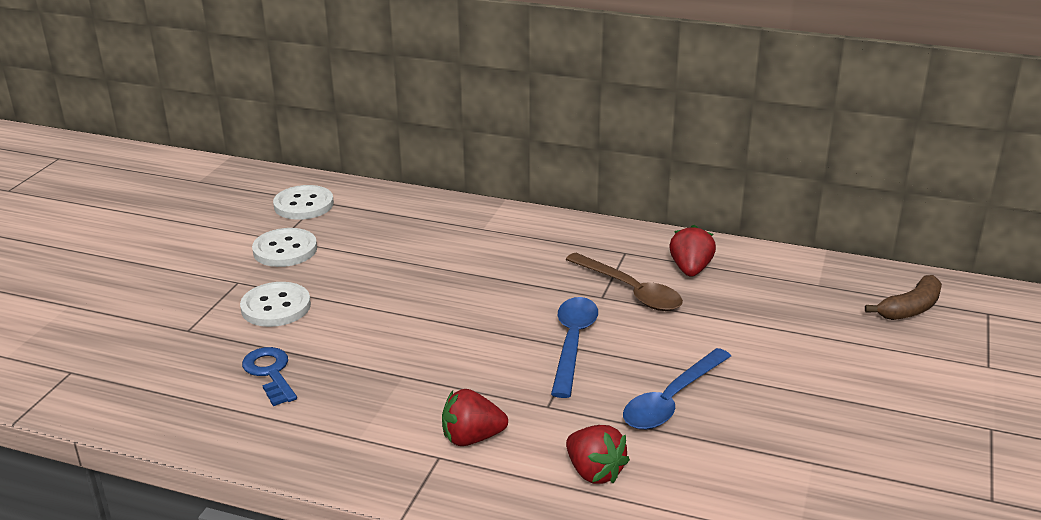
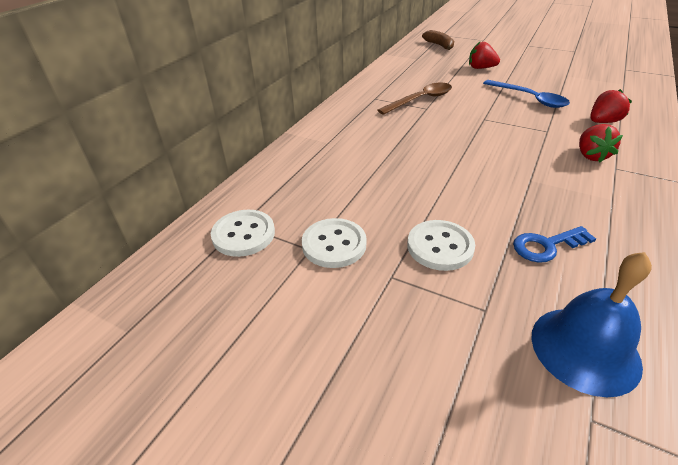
camera: 80 degrees left, 10 degrees up
blue spoon [551,297,598,398] -> none
red strawberry [669,225,716,277] -> red strawberry moved to [469,42,500,69]
none -> blue bell [531,252,652,397]

